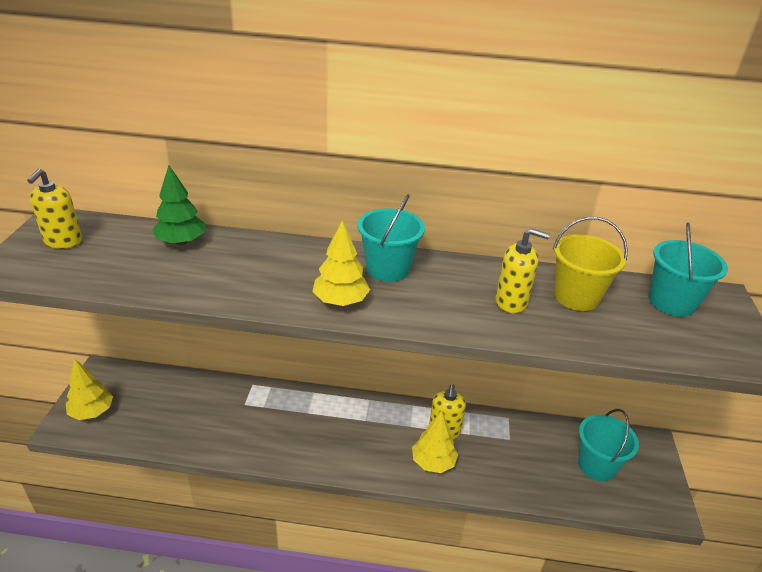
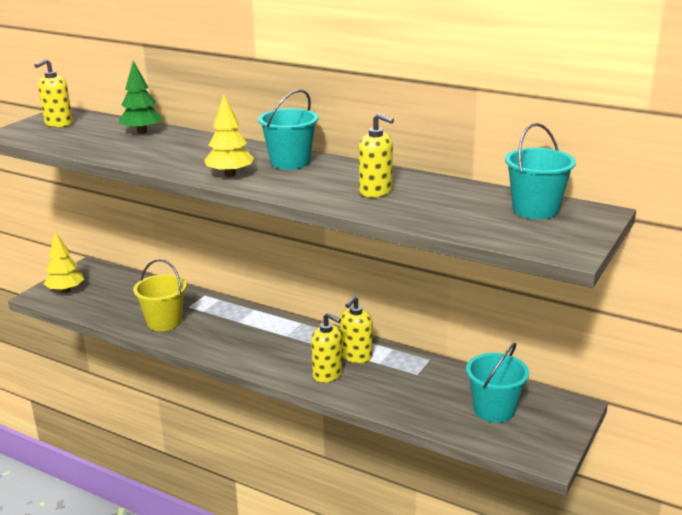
camera: 25 degrees right, 10 degrees down
yellow tree [412,411,458,473] -> yellow soap dispenser [311,312,342,383]
yellow bucket [553,217,628,311] -> yellow bucket moved to [133,259,187,331]

